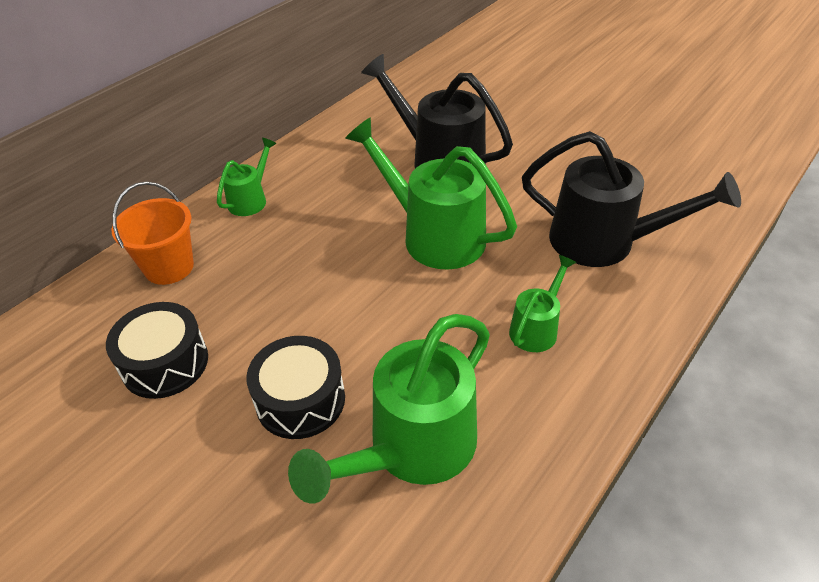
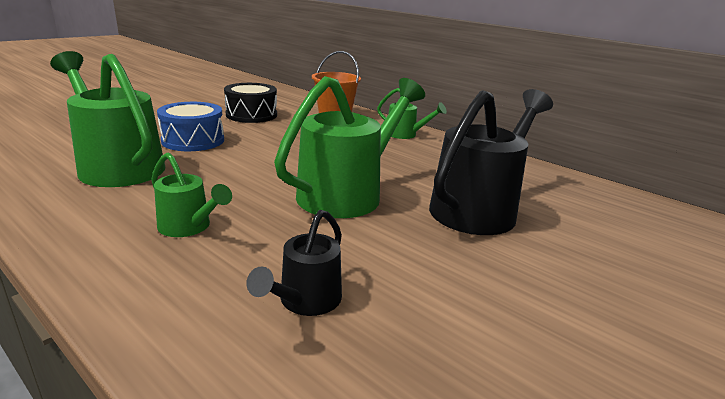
camera: 90 degrees right, 20 degrees down
black drum [246,336,345,439] -> blue drum [157,102,224,151]
black watering can [522,131,741,267] -> black watering can [246,210,342,316], size x0.51

